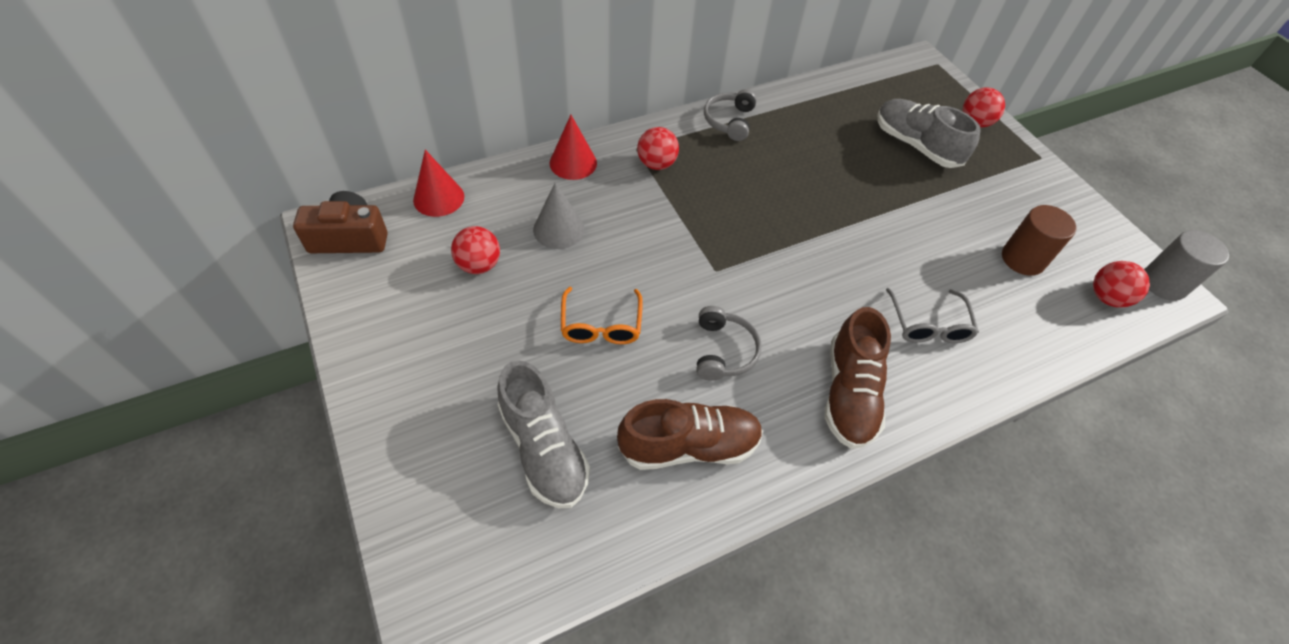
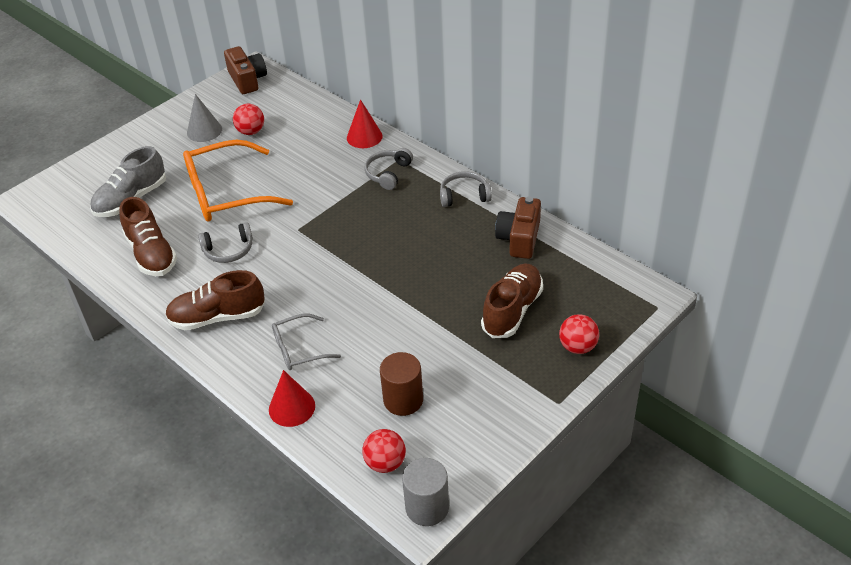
camera: 75 degrees right, 10 degrees down
red cone [413,150,464,217] -> red cone moved to [269,370,315,427]
grey cone [533,182,585,249] -> grey cone moved to [187,94,222,142]
orange glasses [561,287,643,344] -> orange glasses [183,140,293,222], size x1.89
red ball [637,127,679,170] -> grey headphones [364,148,413,190]
grey shoe [877,99,981,168] -> brown shoe [481,263,543,338]
none -> brown camera [495,197,541,259]

